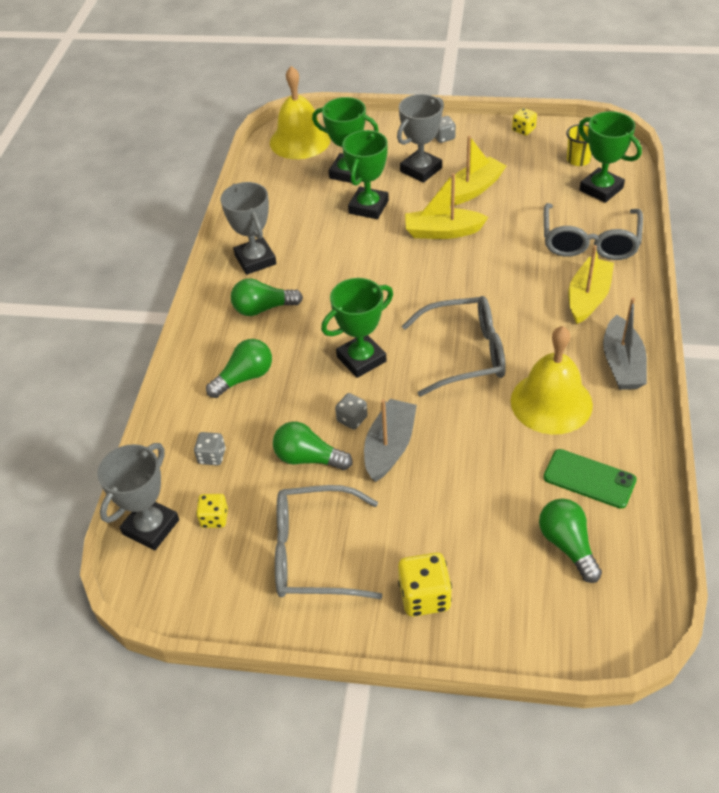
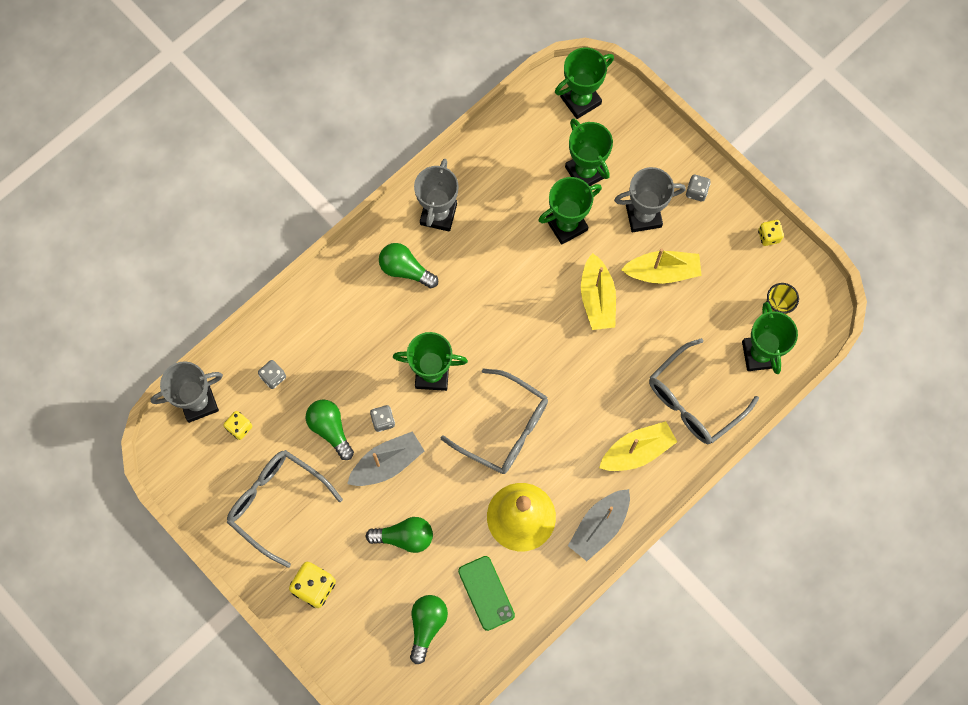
camera: 35 degrees right, 25 degrees up
green light bulb [206,339,272,398] -> green light bulb moved to [366,517,433,553]
yellow bell [270,66,331,159] -> green trophy [555,48,614,119]
yellow boat [405,173,488,239] -> yellow boat turned 135 degrees counterclockwise [581,253,616,330]

